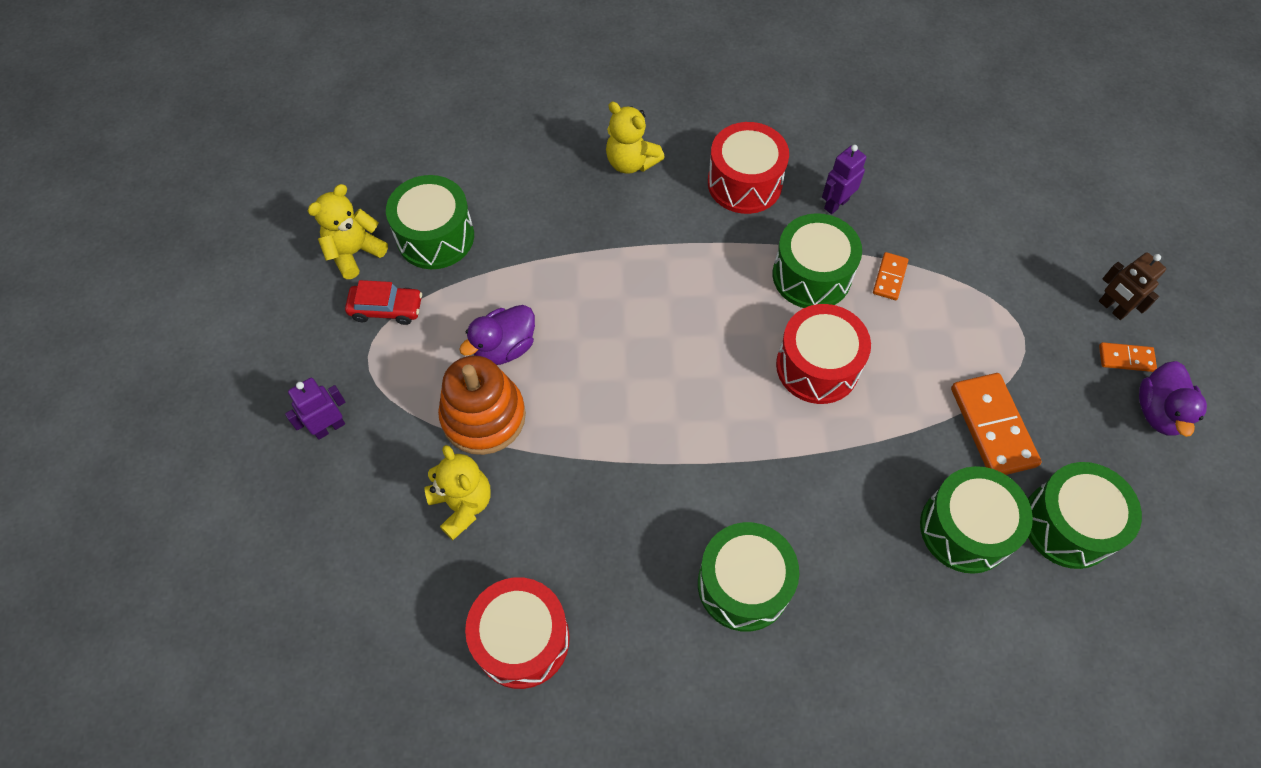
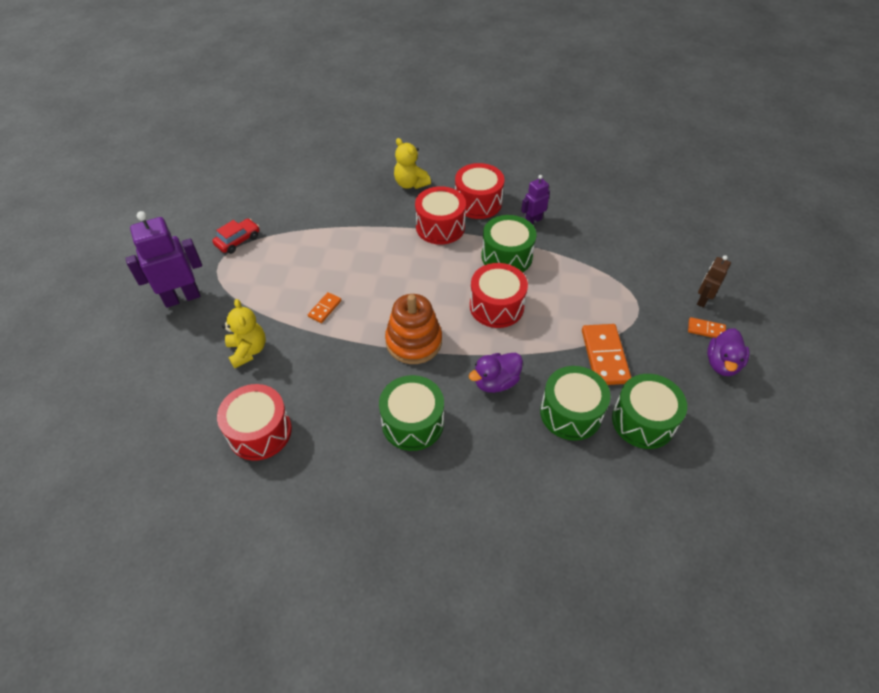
camera: 10 degrees right, 10 degrees down
purple robot [285,378,345,440] -> purple robot [125,211,202,308], size x1.81
yellow teddy bear [308,184,388,279] -> none
red car [345,280,422,325] -> red car turned 60 degrees counterclockwise [212,219,260,254]
green drum [386,175,474,269] -> none
orange stacking toy [438,355,526,455] -> orange stacking toy moved to [385,294,442,364]
purple duck [459,305,535,365] -> purple duck moved to [469,353,523,393]
orange domino [873,252,909,300] -> orange domino moved to [308,292,341,323]
brown robot [1099,252,1166,320] -> brown robot turned 60 degrees clockwise [697,255,731,308]
none -> red drum [415,186,466,245]

